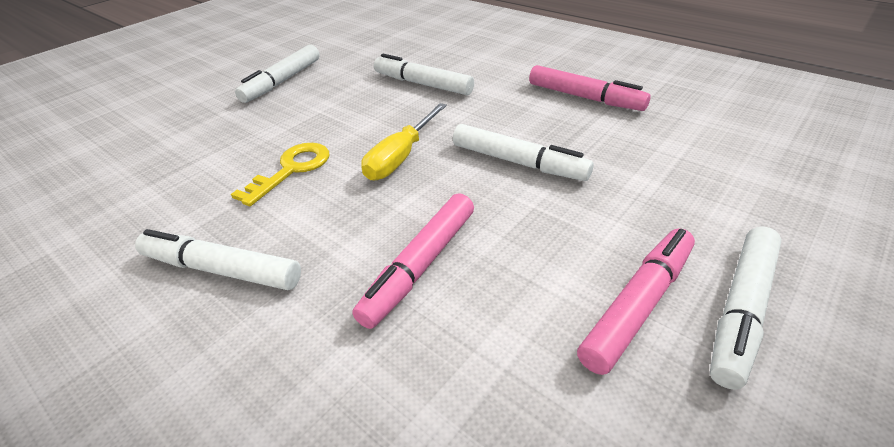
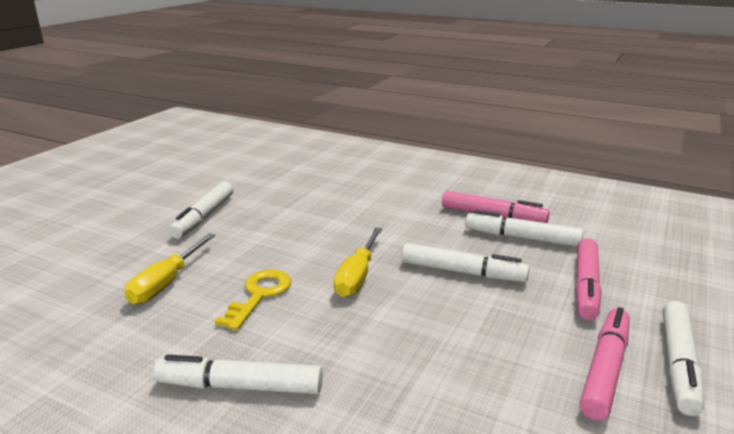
camera: 15 degrees left, 15 degrees down
pink marker [352,193,474,329] -> pink marker moved to [575,238,602,320]
white marker [374,54,474,95] -> white marker moved to [465,210,583,247]
none -> yellow screwdriver [124,233,215,305]

